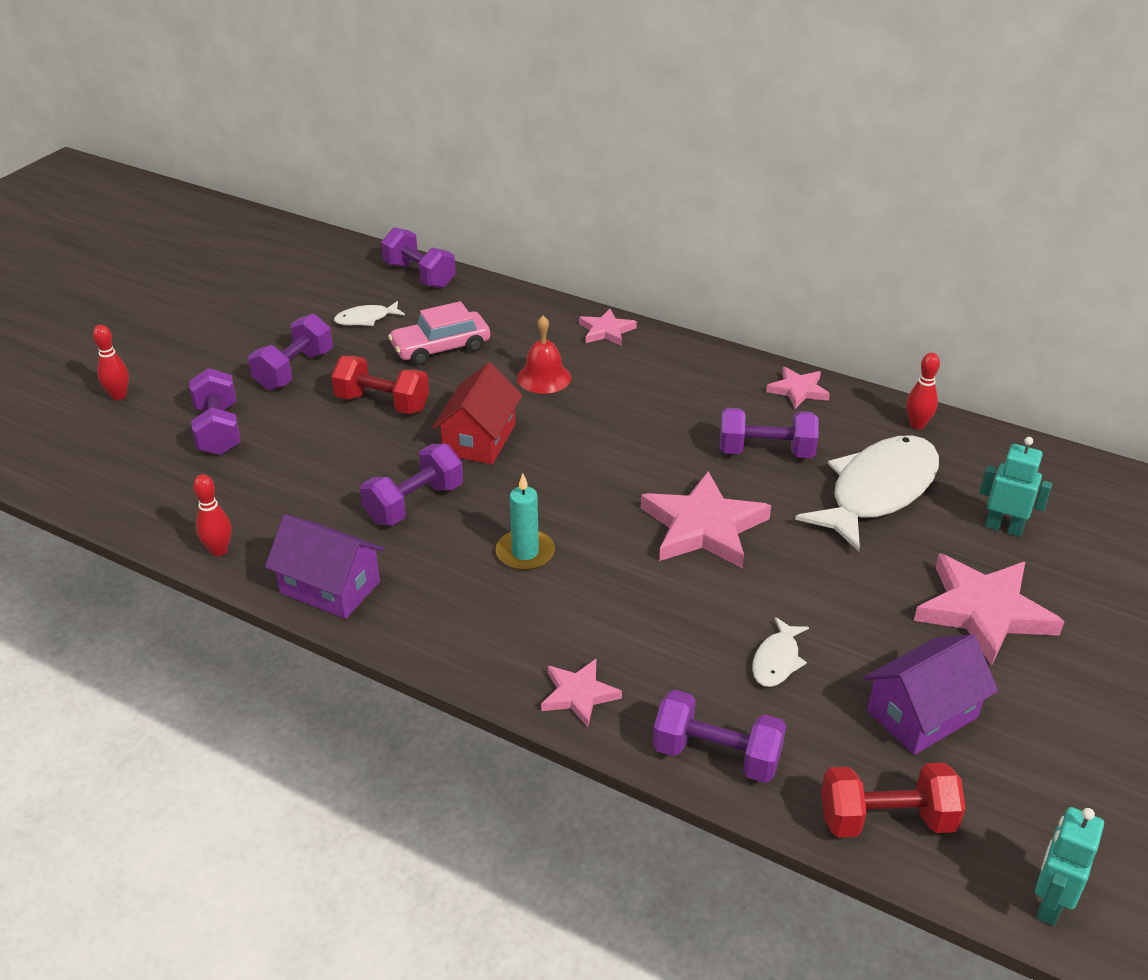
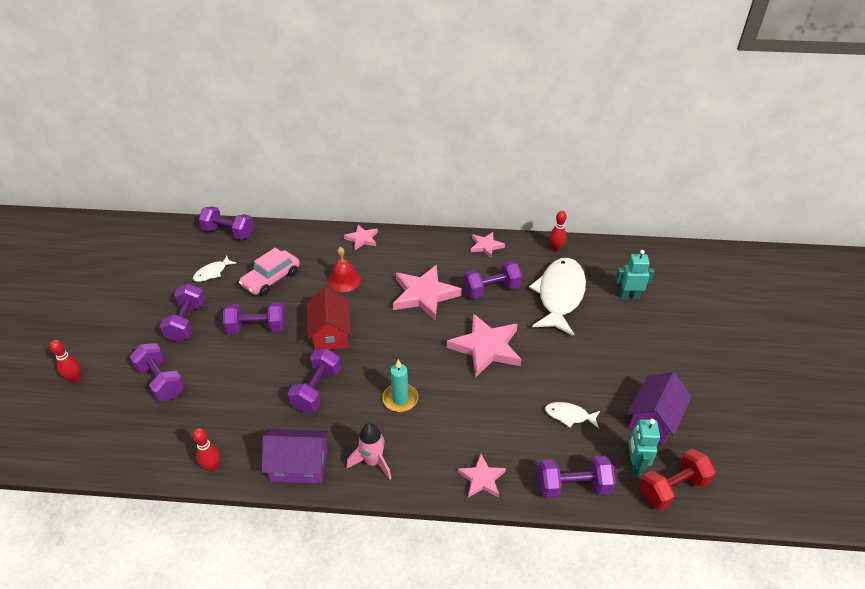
camera: 25 degrees left, 5 degrees up
red dumbbell [331,356,429,414] -> purple dumbbell [223,302,286,334]
white fish [752,617,809,687] -> white fish turned 105 degrees clockwise [545,402,600,428]
pink star [914,553,1064,666] -> pink star moved to [393,265,462,320]
turquoise robot [1035,807,1104,926] -> turquoise robot moved to [628,419,660,475]
none -> pink rocket [347,423,392,480]

